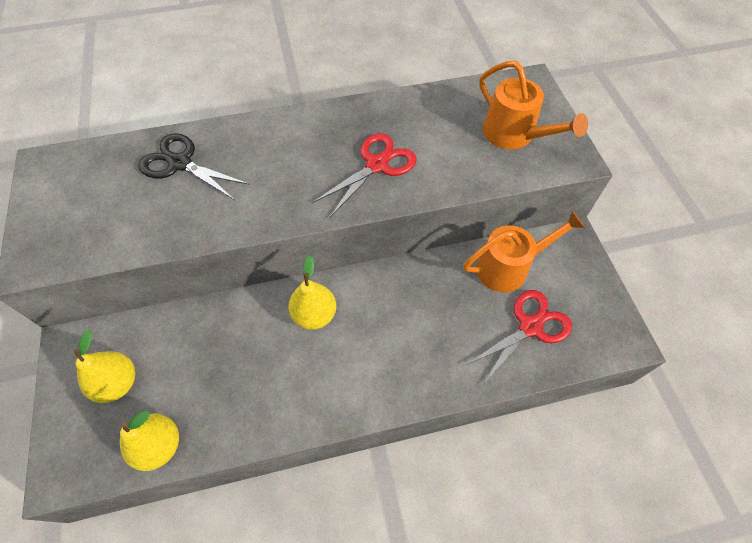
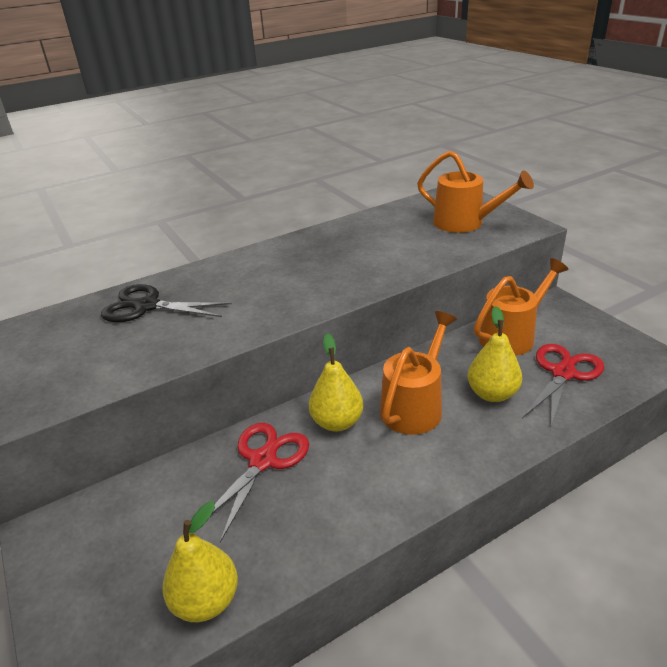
camera: 15 degrees left, 25 degrees down
yellow pear [74,329,135,403] -> yellow pear moved to [467,306,522,402]
red scissors [313,133,416,217] -> red scissors moved to [211,423,309,543]
none -> orange watering can [380,311,457,435]

